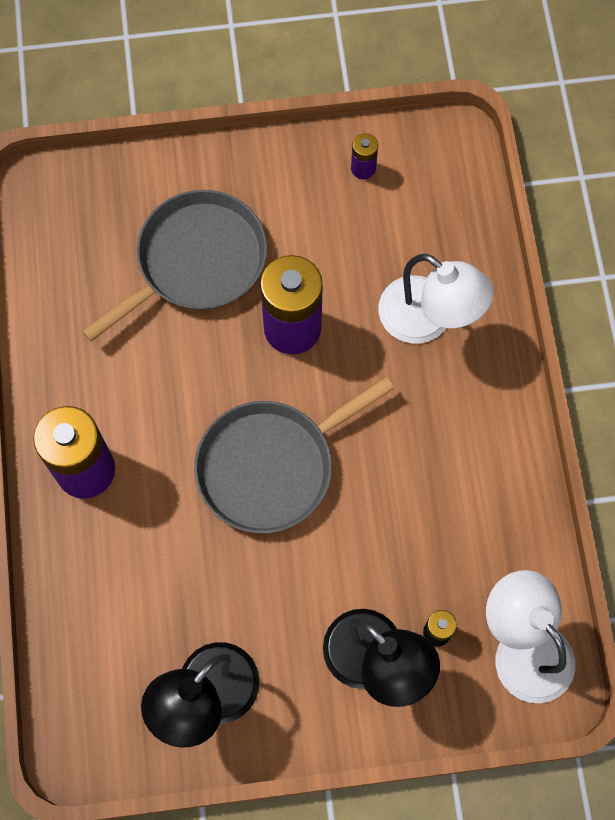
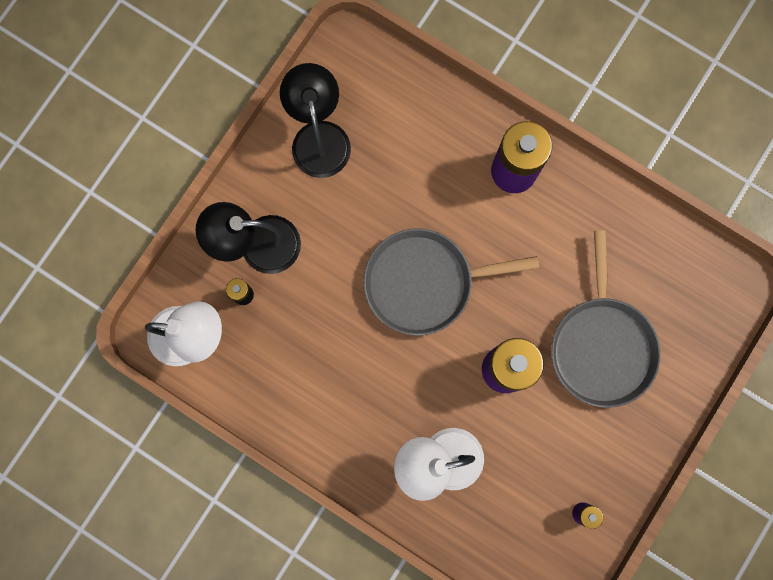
camera: 130 degrees right, 10 degrees up
grey pan [194,377,395,533] -> grey pan turned 105 degrees counterclockwise [363,228,539,336]

